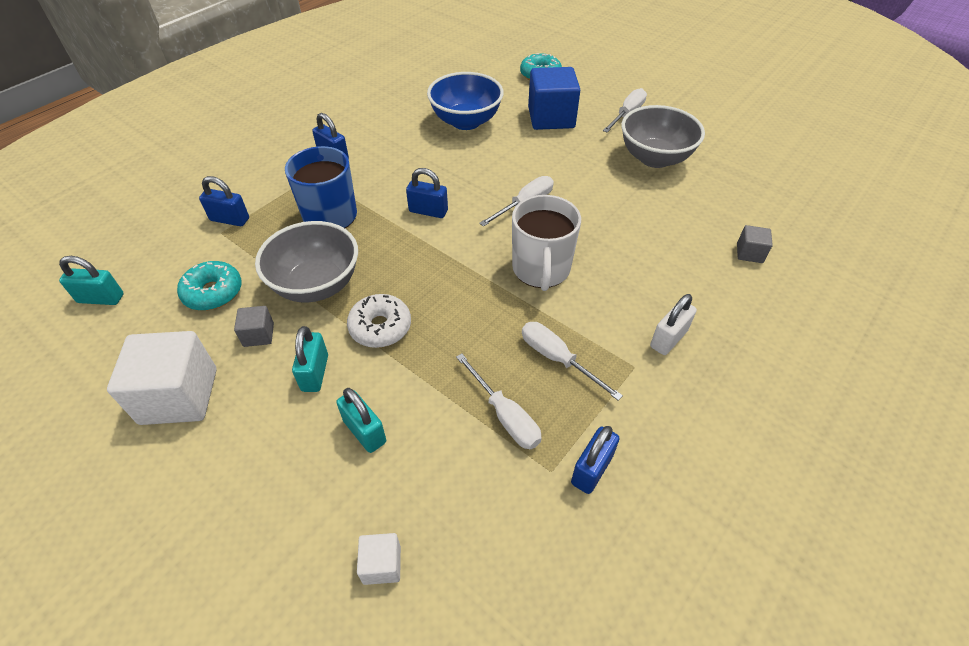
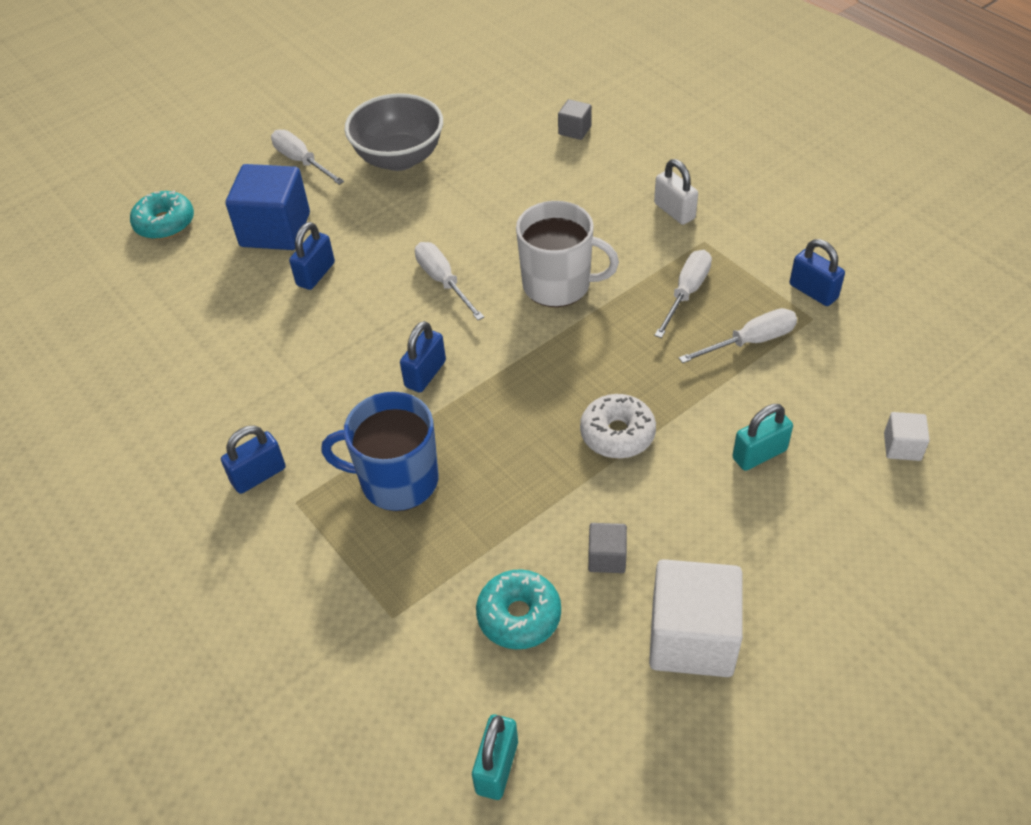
camera: 75 degrees left, 0 degrees up
blue padlock [199,176,249,226] -> blue padlock moved to [289,222,335,290]
grey bowl [255,221,358,303] -> none
turquoise padlock [292,326,328,392] -> none
blue bowl [427,72,504,130] -> none
white screwdriver [522,322,623,400] -> white screwdriver turned 150 degrees clockwise [654,250,712,338]

